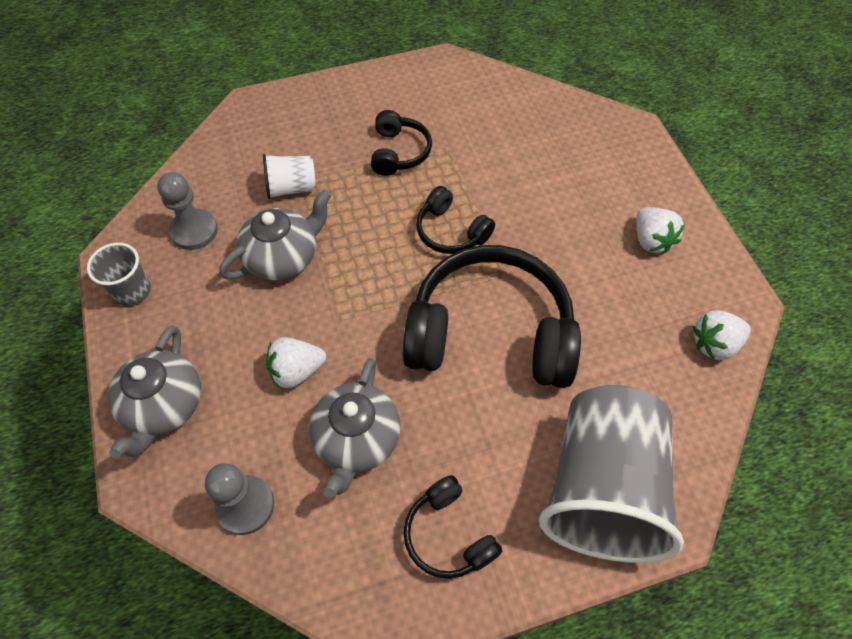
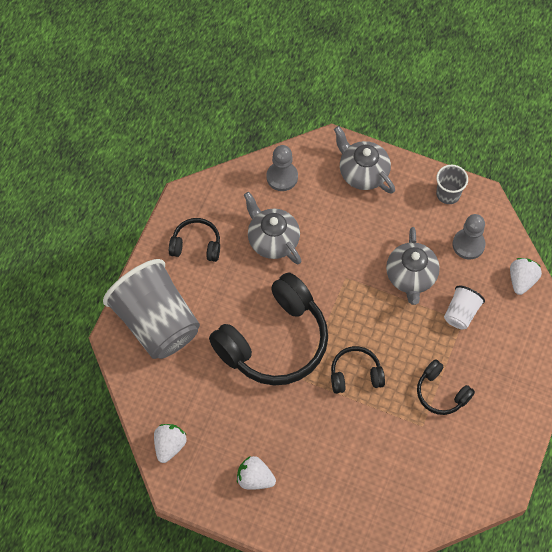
camera: 130 degrees right, 5 degrees up
white strawberry [266,337,326,388] -> white strawberry moved to [510,258,542,295]

